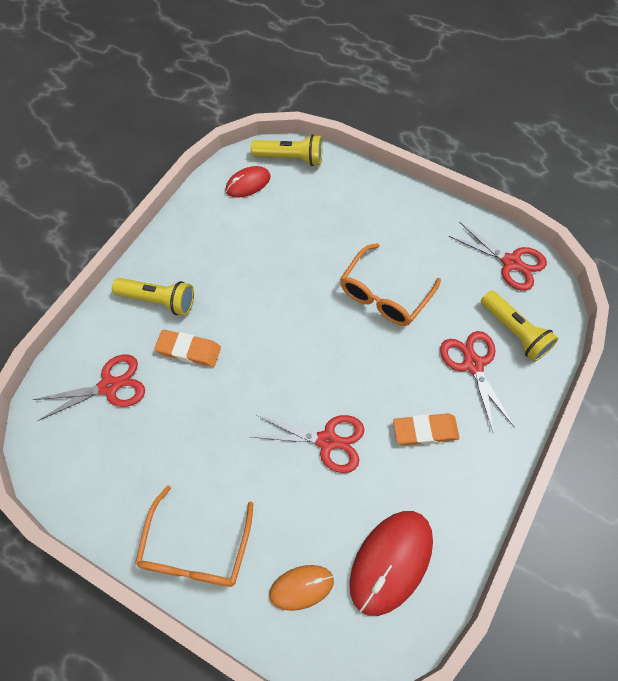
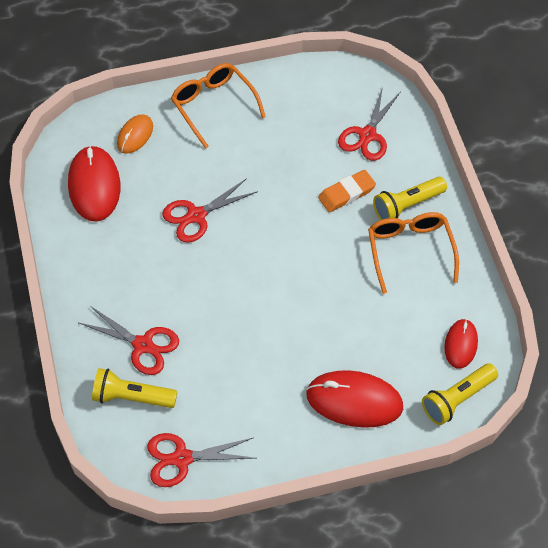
camera: 135 degrees right, 5 degrees down
orange glasses [340,243,441,326] -> orange glasses moved to [368,212,459,294]
orange eraser [393,413,460,445] -> none
none -> red mouse [306,370,403,428]

